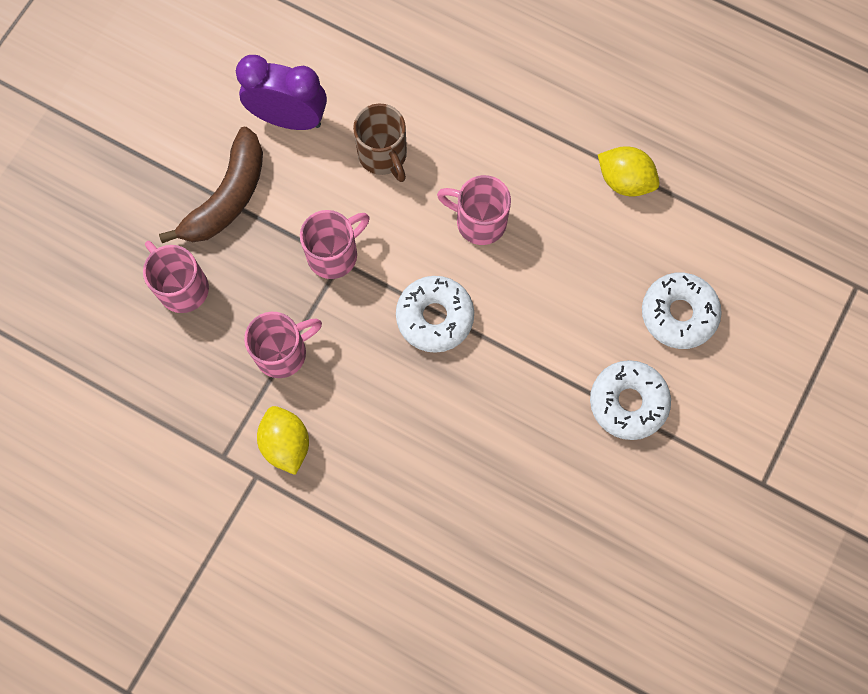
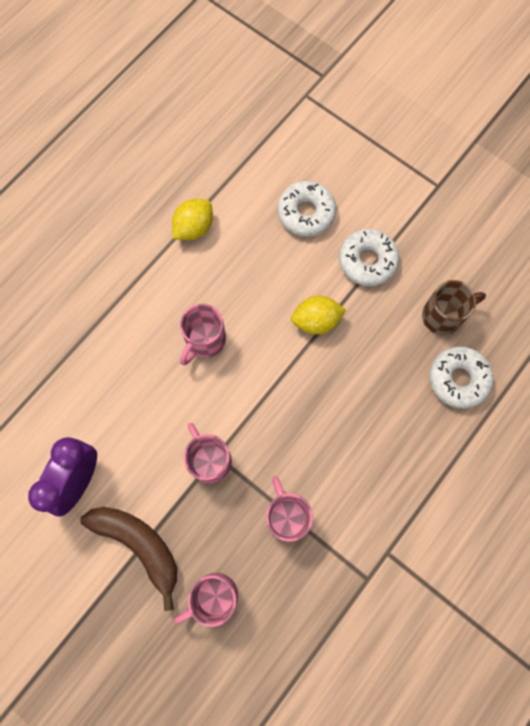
camera: 80 degrees left, 0 degrees up
yellow lemon [257,406,309,475] -> yellow lemon moved to [291,296,346,334]
brown mug [353,103,407,182] -> brown mug moved to [422,280,486,335]
white donut [396,276,474,353] -> white donut moved to [429,347,494,409]

